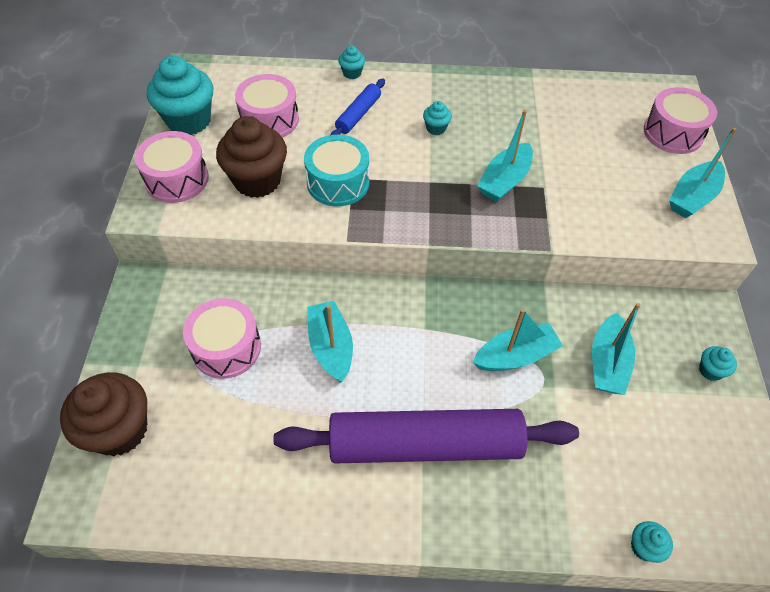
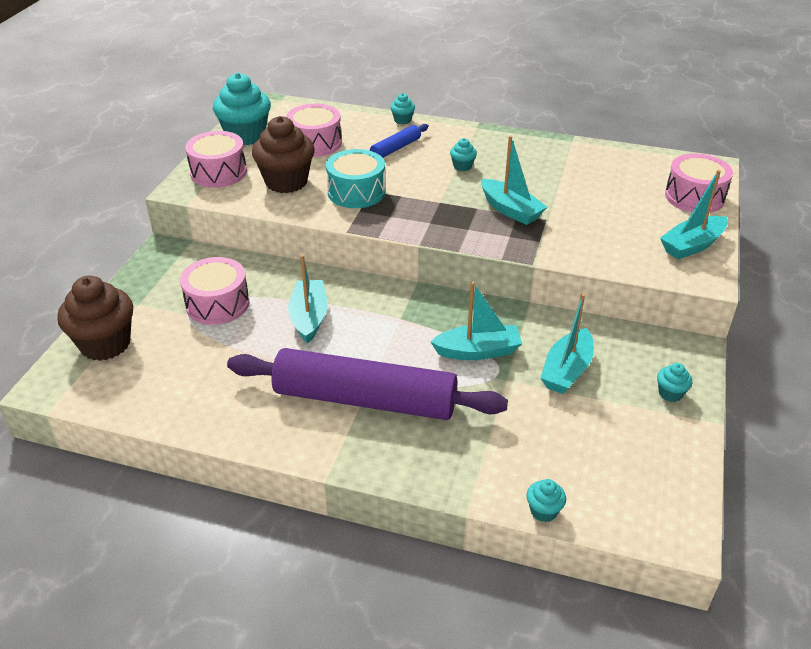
camera: 15 degrees right, 15 degrees down
turquoise boat [477,110,533,202] -> turquoise boat turned 90 degrees counterclockwise [481,136,547,225]

